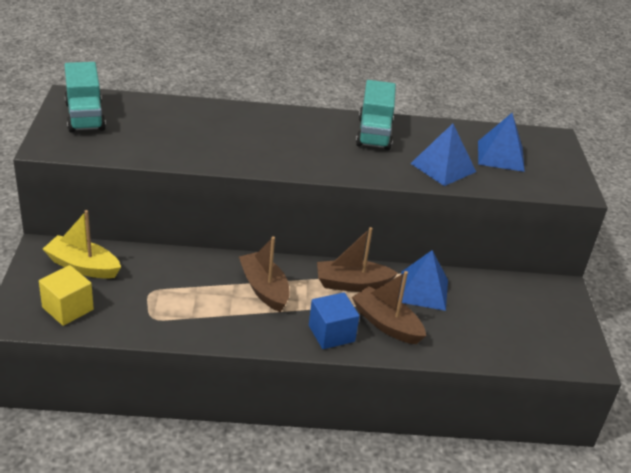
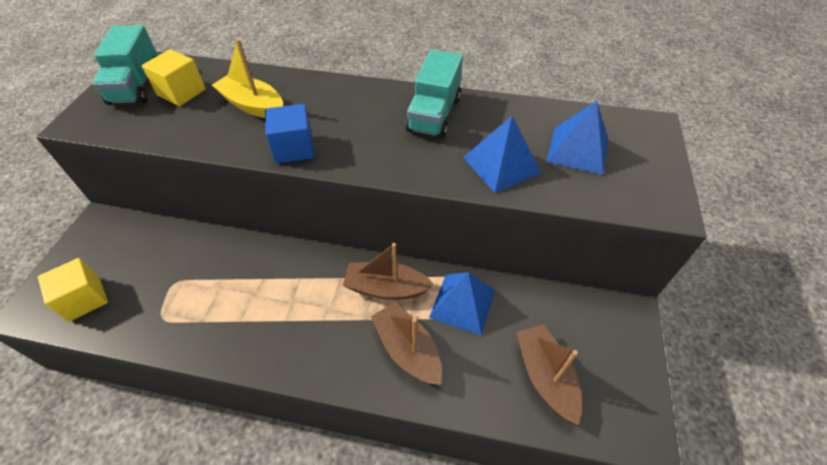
camera: 15 degrees right, 15 degrees up
yellow boat [43,210,121,279] -> yellow boat moved to [212,39,283,118]
brown boat [239,236,290,312] -> brown boat moved to [516,324,582,425]
blue cube [309,292,360,349] -> blue cube moved to [265,104,314,164]
none -> yellow cube [142,49,206,106]

